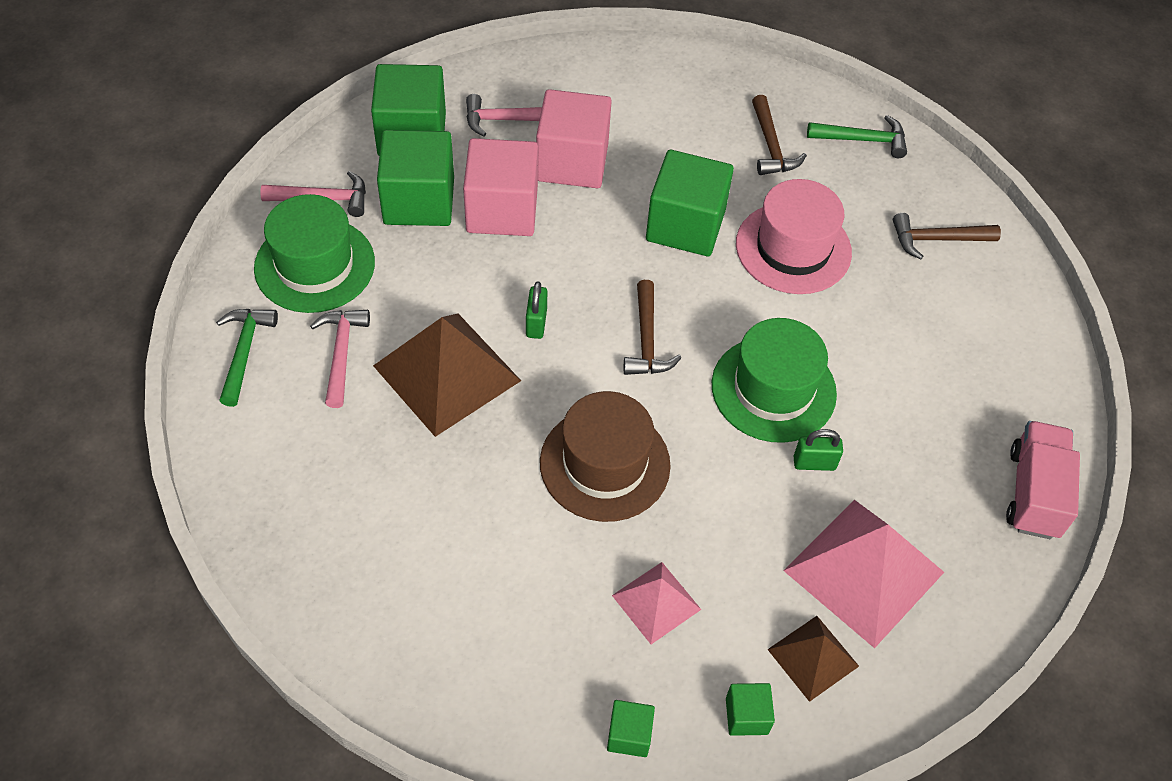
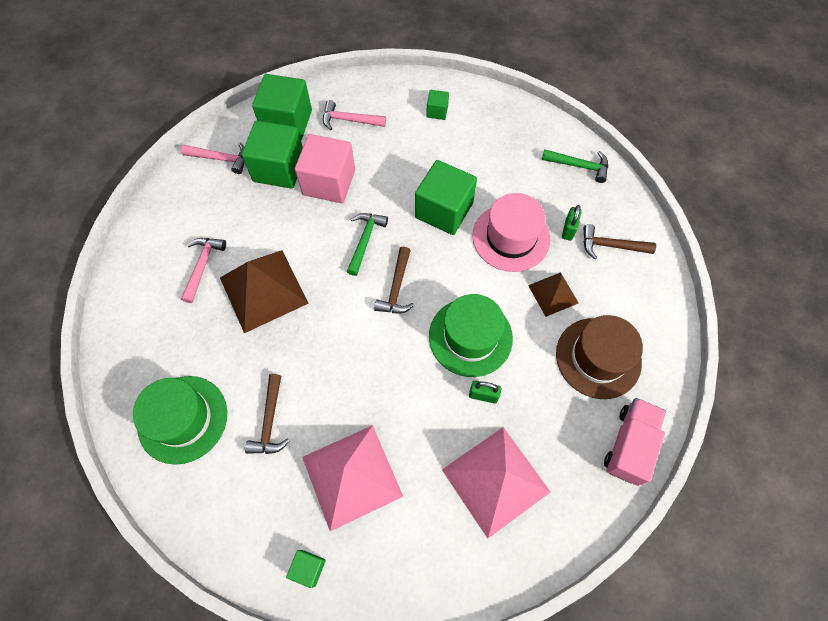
camera: 15 degrees right, 10 degrees up
green hammer [216,309,278,407] -> green hammer moved to [347,213,388,276]
green hat [254,194,375,313] -> green hat moved to [133,376,227,465]
green padlock [526,281,547,339] -> green padlock moved to [562,205,582,241]
pink cube [536,89,612,188] -> none
brown hat [540,391,671,522] -> brown hat moved to [556,315,643,399]
pink pyramid [612,562,701,644] -> pink pyramid [302,425,403,531], size x1.83
green cube [726,683,775,736] -> green cube moved to [426,90,449,120]
brown hammer [752,95,807,175] -> brown hammer moved to [245,374,289,454]
brown pyramid [767,616,859,702] -> brown pyramid moved to [528,272,578,317]

